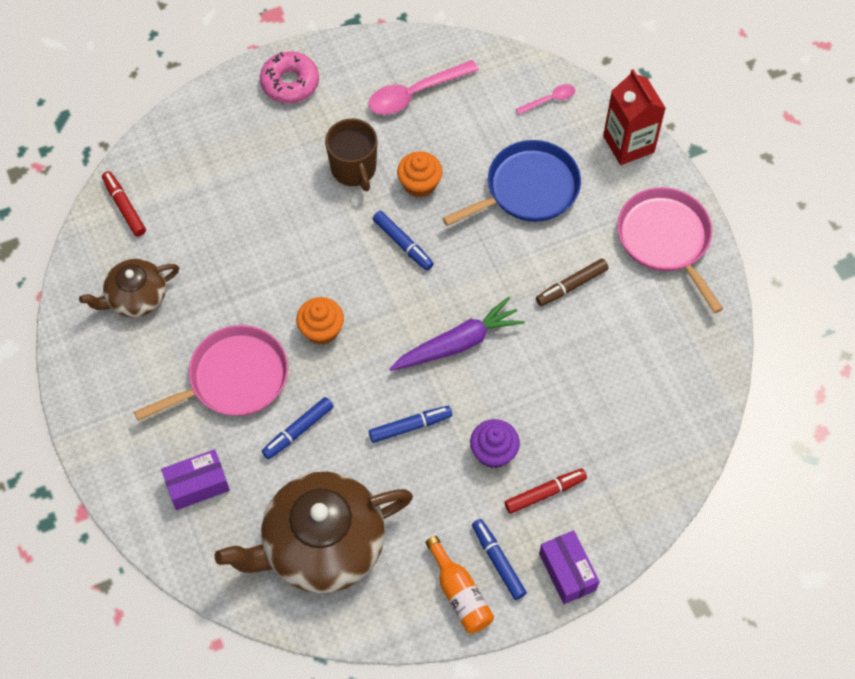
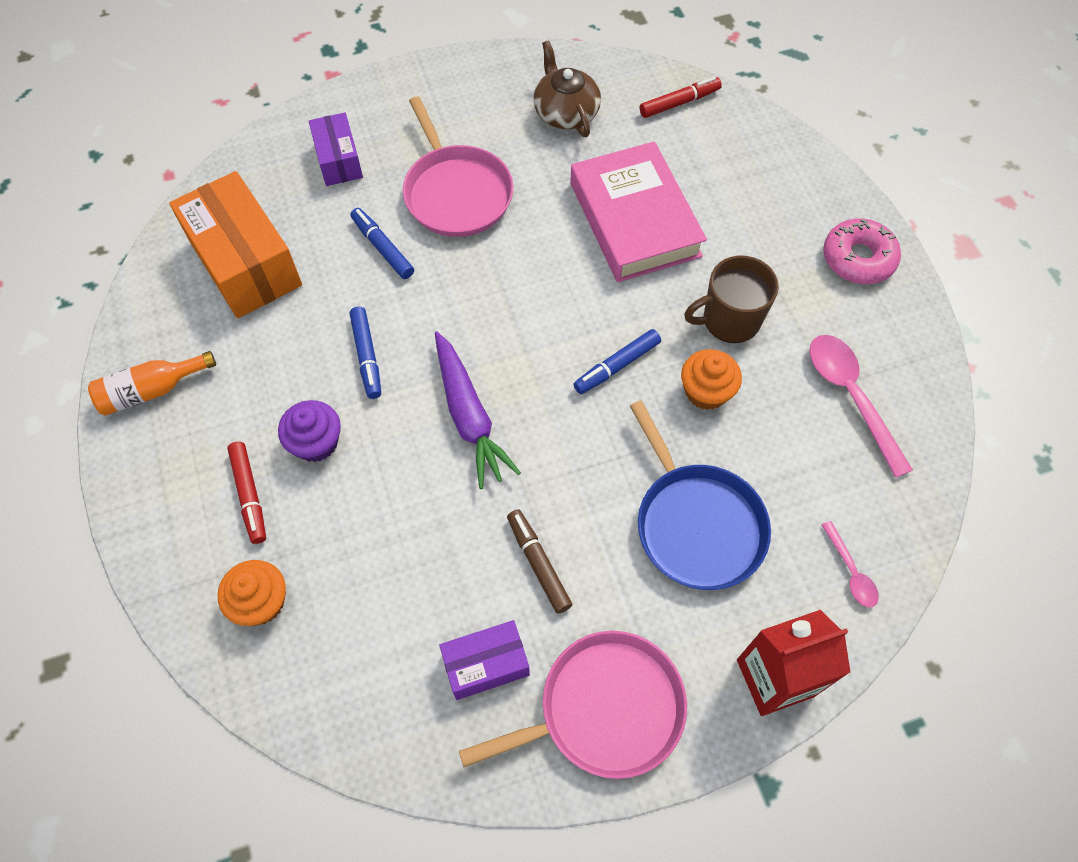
camera: 95 degrees right, 0 degrees up
brown teapot [215,472,413,593] -> orange box [169,171,302,318]
orange cupcake [296,297,344,345] -> orange cupcake moved to [218,560,286,626]
blue marker [472,519,527,600] -> none
purple box [539,530,600,604] -> purple box moved to [439,620,530,700]
none -> pink book [570,141,707,282]

